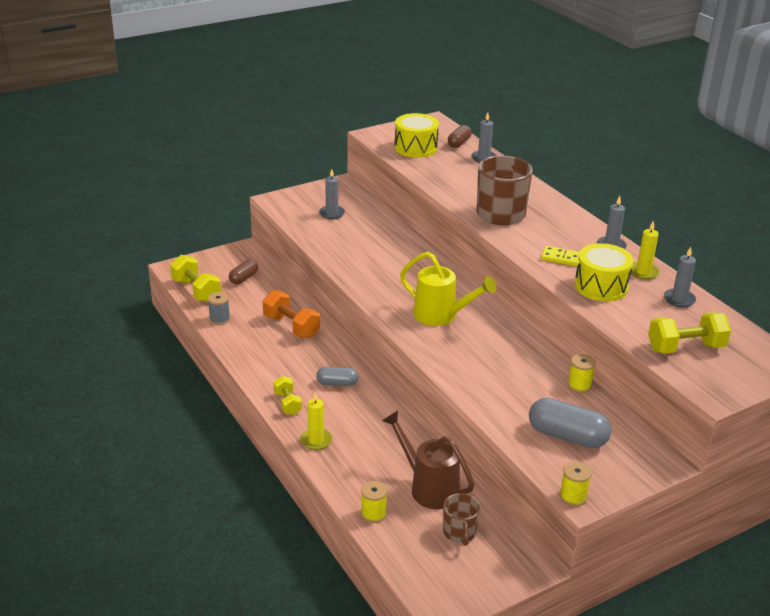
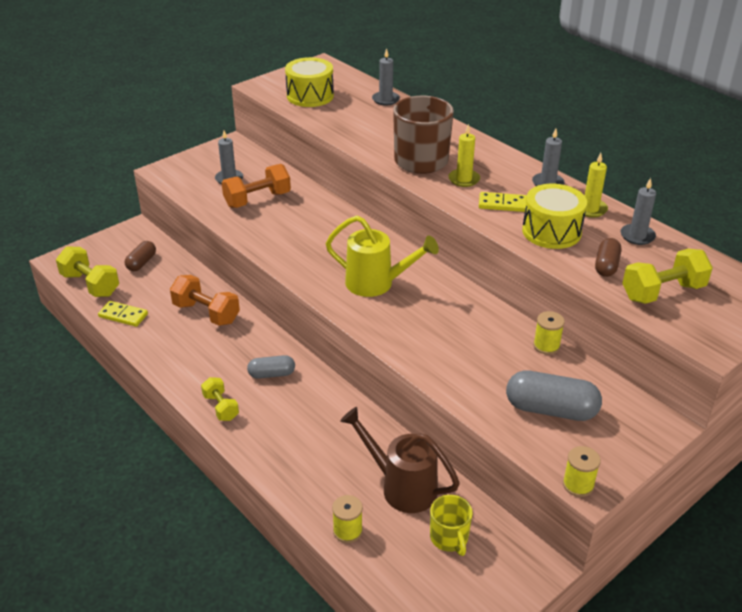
camera: 10 degrees left, 5 degrees up
grey spool [208,292,230,325] -> yellow domino [98,301,148,327]
yellow candle [300,392,332,450] -> yellow candle moved to [448,124,480,187]
brown mug [443,493,480,546] -> yellow mug [430,495,473,556]
brown capsule [448,125,472,148] -> brown capsule moved to [595,238,621,277]
none -> orange dumbbell [222,164,291,208]

